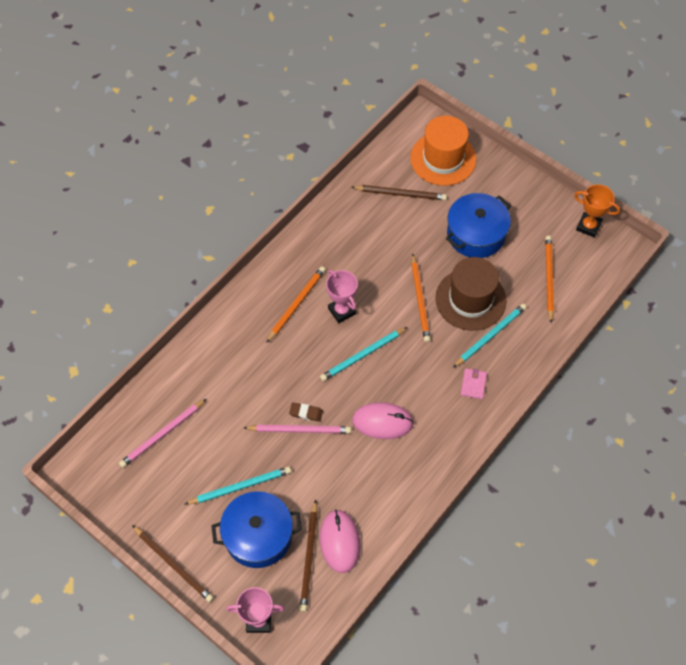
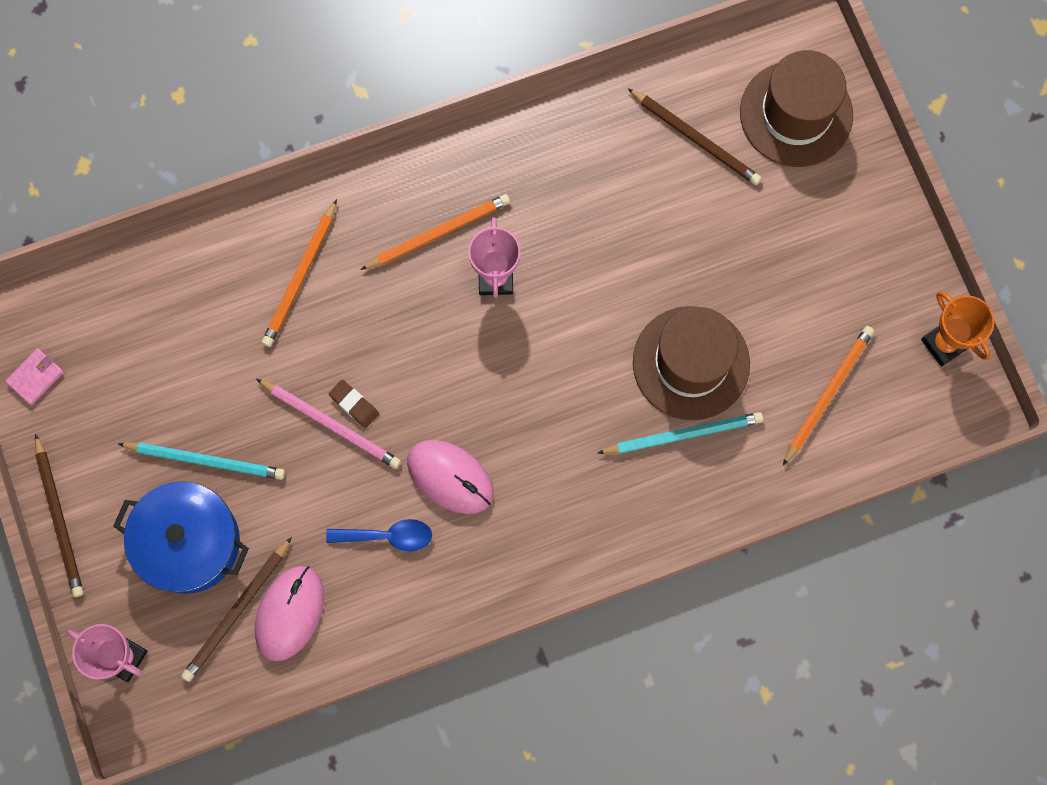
camera: 30 degrees right, 15 degrees up
pink pencil [119,399,206,468] -> none
turquoise pencil [320,327,407,381] -> none
orange hat [410,116,476,186] -> brown hat [740,50,853,167]
orange pencil [411,254,431,342] -> orange pencil moved to [262,199,337,347]
blue pot [446,193,511,258] -> none
pink wallet [460,368,487,399] -> pink wallet moved to [5,348,64,405]
none -> blue spoon [326,519,432,551]

